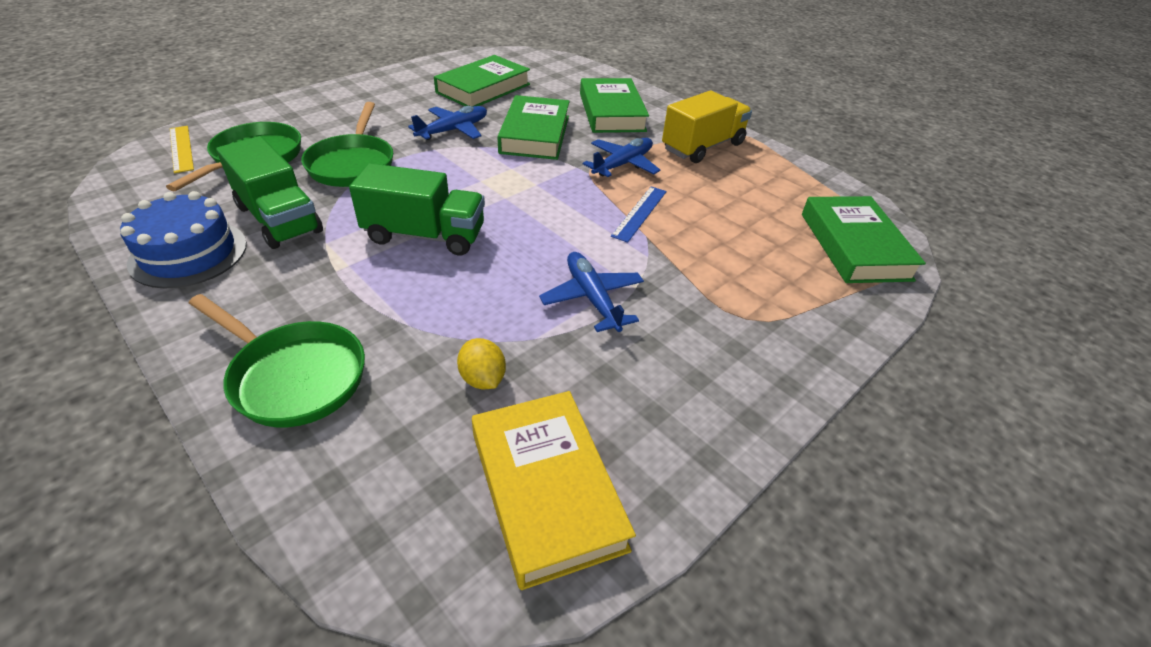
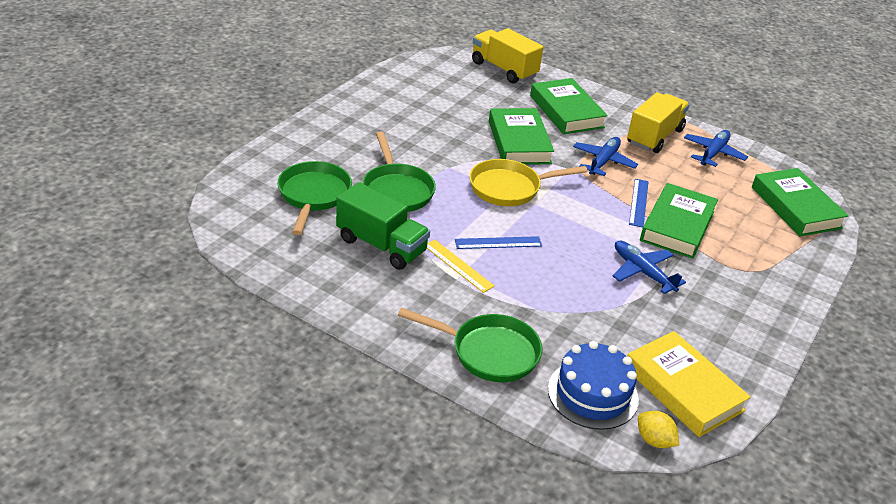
camera: 15 degrees left, 5 degrees down
blue cake [120,191,247,288] -> blue cake moved to [548,341,639,430]
yellow ruler [170,126,194,173] -> yellow ruler moved to [427,240,495,293]
green truck [349,163,485,255] -> blue ruler [455,236,542,249]
blue plane [408,106,487,140] -> blue plane moved to [684,130,748,167]
green book [434,55,530,107] -> green book moved to [640,183,718,259]
yellow lemon [457,338,506,389] -> yellow lemon moved to [638,411,679,448]
none -> yellow pan [469,159,588,206]
none -> yellow truck [472,28,543,84]

